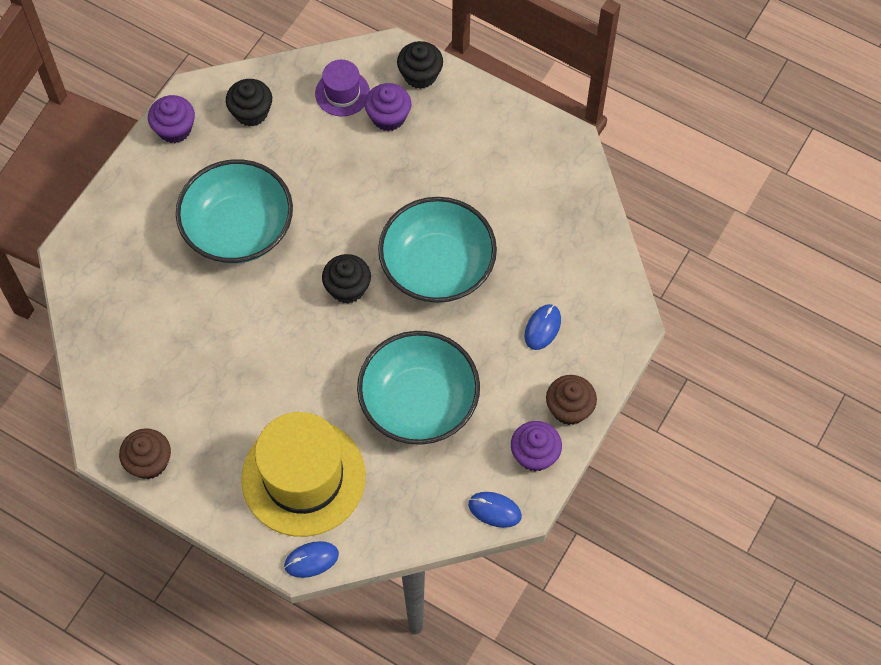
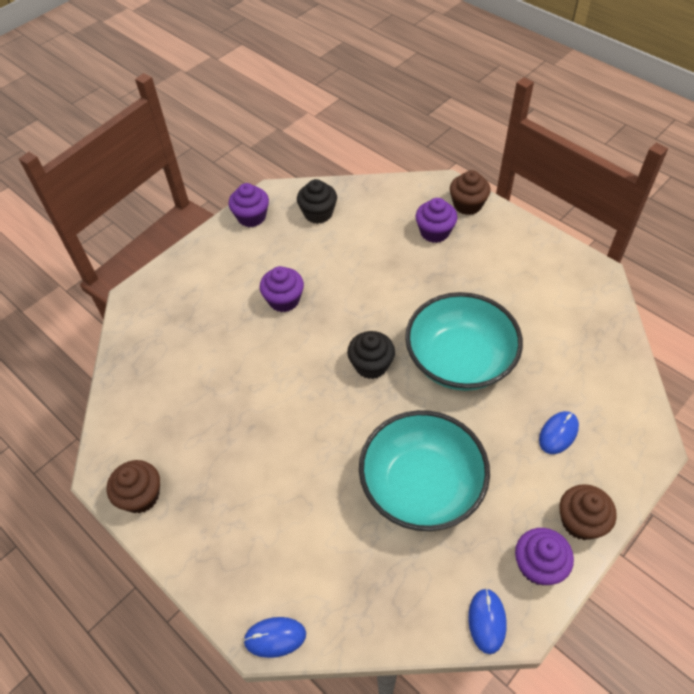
camera: 15 degrees right, 10 degrees down
turquoise bowl [176,159,293,264] -> purple cupcake [260,266,304,312]
yellow hat [241,412,366,537] -> none
purple hat [315,60,370,116] -> none
black cupcake [397,41,443,89] -> brown cupcake [450,170,491,215]
blue mouse [468,492,522,528] -> blue mouse turned 60 degrees clockwise [468,588,507,654]

